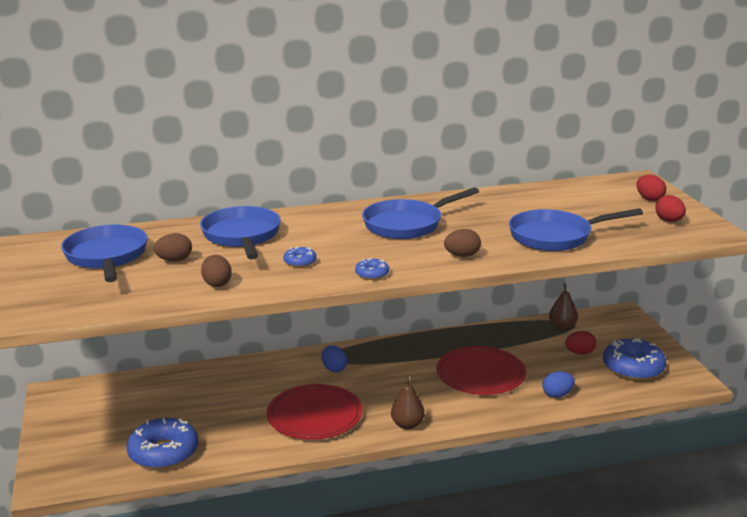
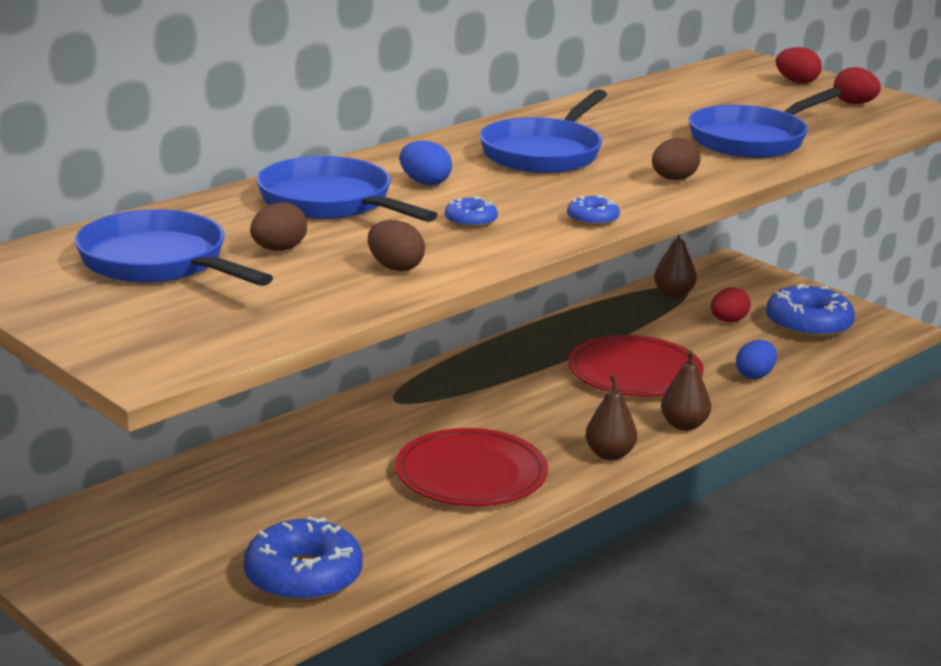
camera: 30 degrees left, 0 degrees up
blue egg [322,345,347,372] -> blue egg moved to [399,141,452,185]
none -> brown pear [661,350,711,431]

